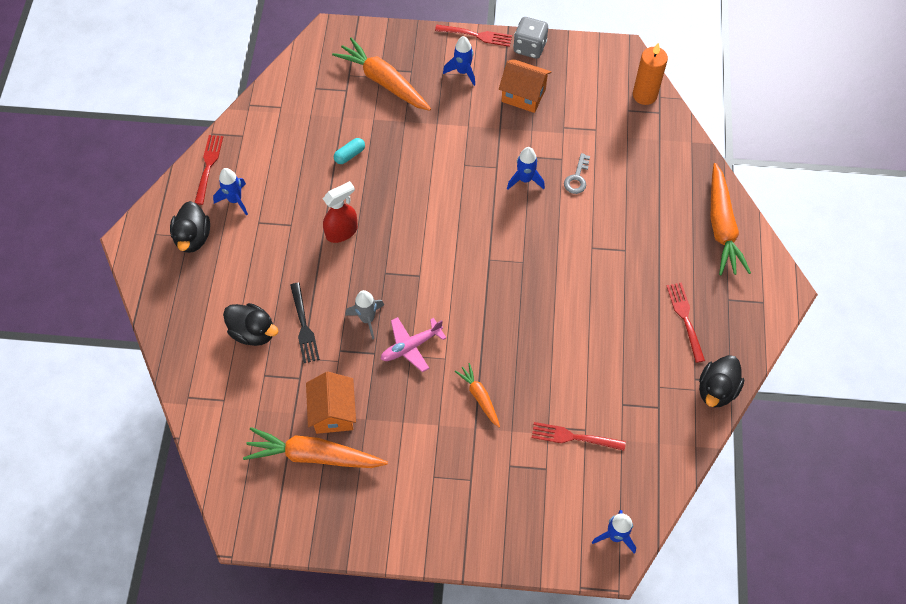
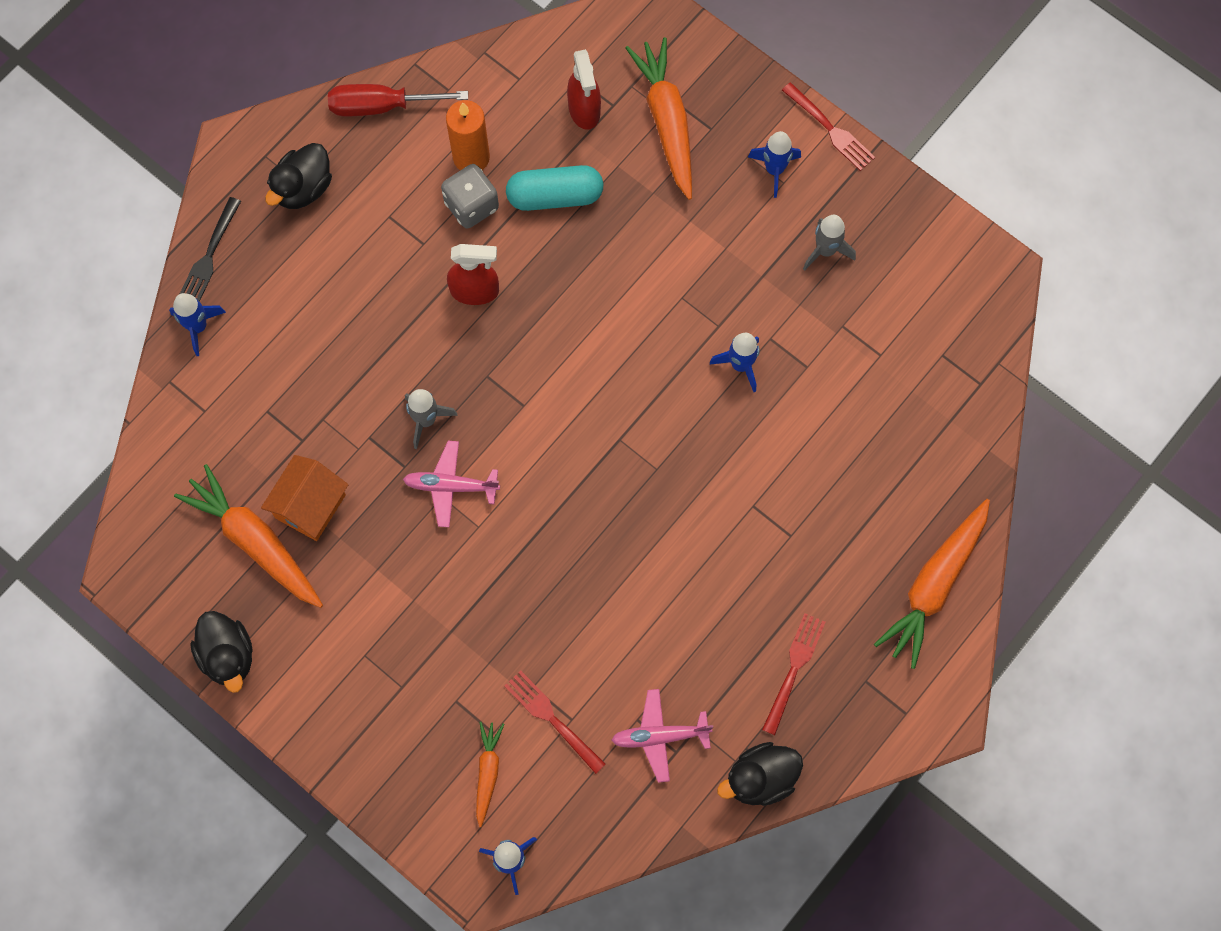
camera: 35 degrees right, 10 degrees up
red fork [195,135,223,205] -> red screwdriver [328,84,468,116]
blue rocket [213,168,248,215] -> blue rocket moved to [169,293,226,356]
black duck [223,303,278,346] -> black duck moved to [190,611,253,693]
black fork [290,283,320,363] -> black fork moved to [180,197,241,302]
turquoise capsule [334,138,365,164] -> turquoise capsule [506,165,604,211], size x1.87
orange carrot [455,363,500,427] -> orange carrot moved to [476,722,504,827]
orange house [499,59,551,113] -> grey rocket [803,215,856,271]
grey dice [513,17,548,59] -> grey dice moved to [441,164,499,228]
grey key [564,153,590,194] -> none
orange candle [633,43,668,105] -> orange candle moved to [446,100,490,170]
none -> red spray bottle [567,49,601,130]
none -> pink plane [611,689,713,783]

